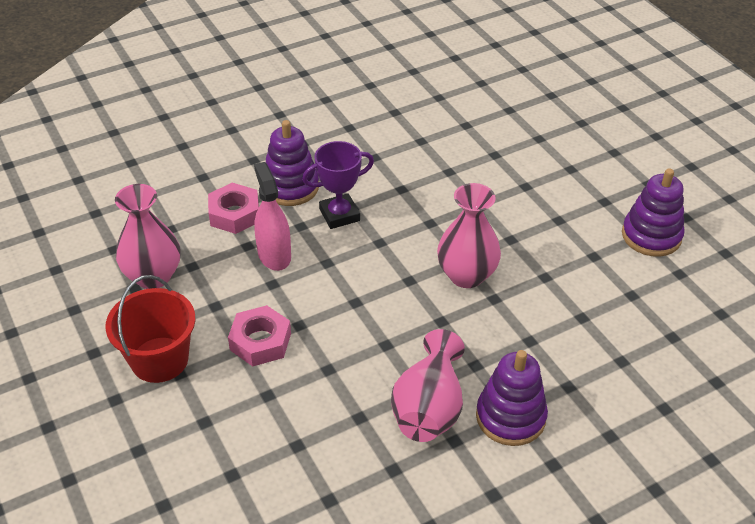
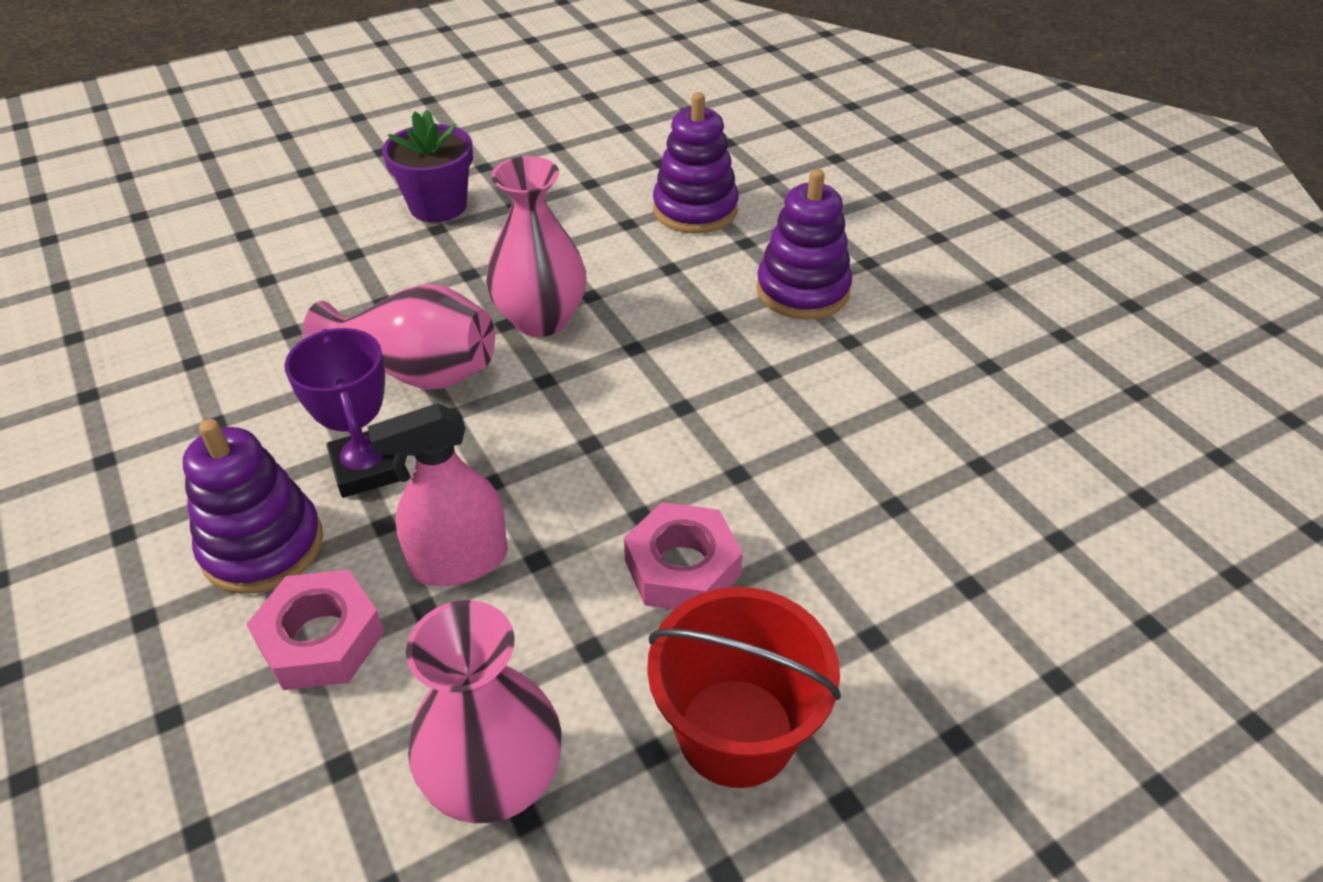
camera: 90 degrees left, 0 degrees up
pink vase [391,329,465,442] -> pink vase moved to [303,284,495,390]
purple stacking toy [622,168,684,257] -> purple stacking toy moved to [653,92,739,234]
none -> purple flower pot [382,109,473,222]

